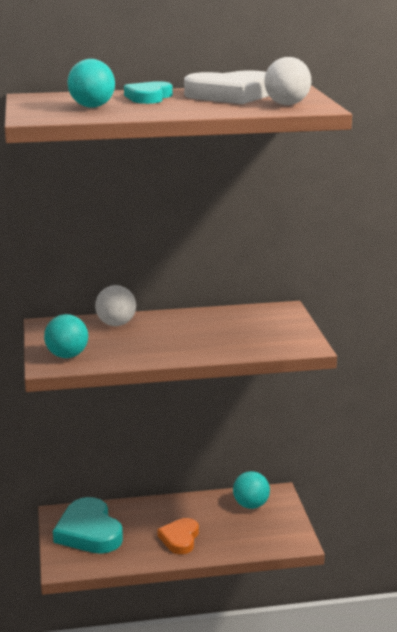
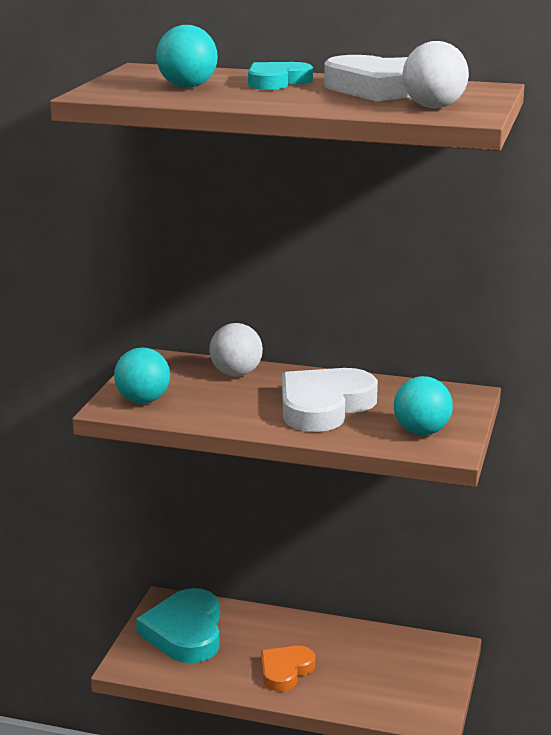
camera: 25 degrees right, 0 degrees up
turquoise ball [233,471,270,509] -> turquoise ball moved to [394,376,453,435]
none -> white heart [282,368,378,432]

